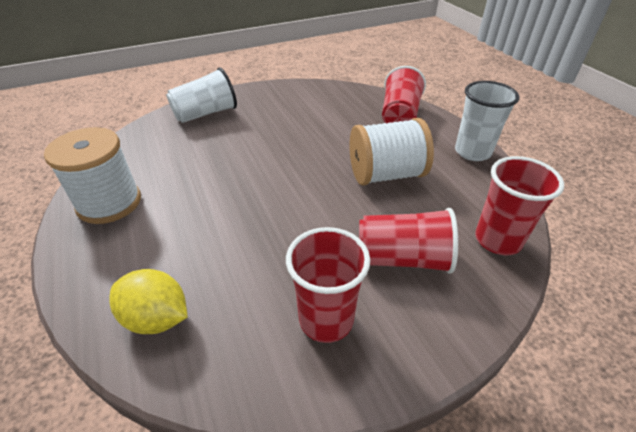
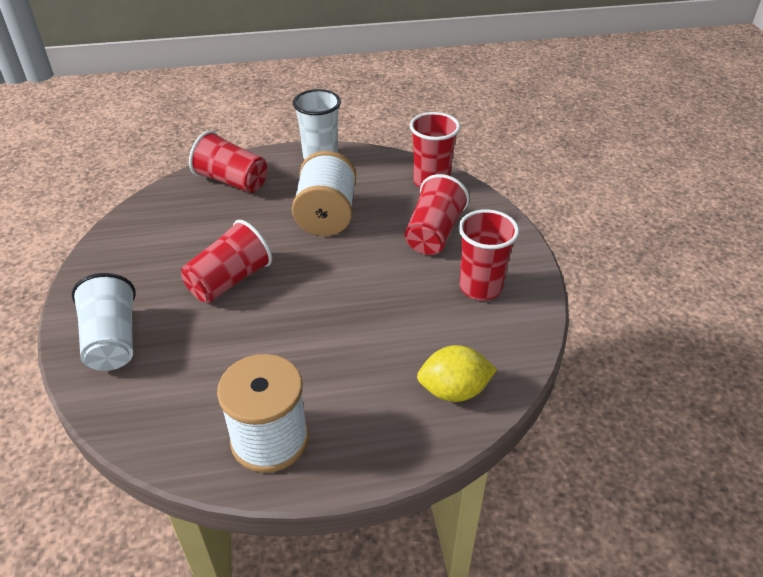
camera: 75 degrees left, 0 degrees up
yellow lemon [109,269,188,334] -> yellow lemon turned 45 degrees clockwise [417,345,497,402]
none -> red cup [181,220,272,303]

